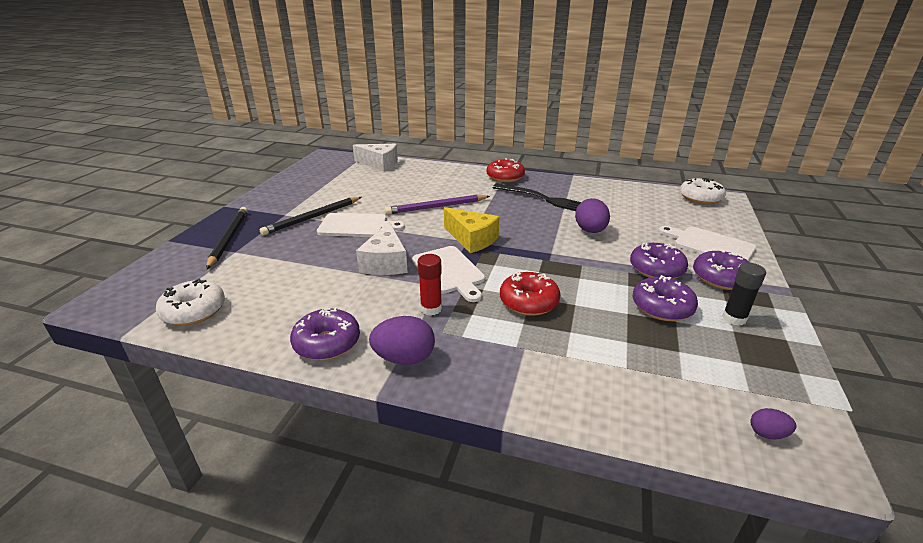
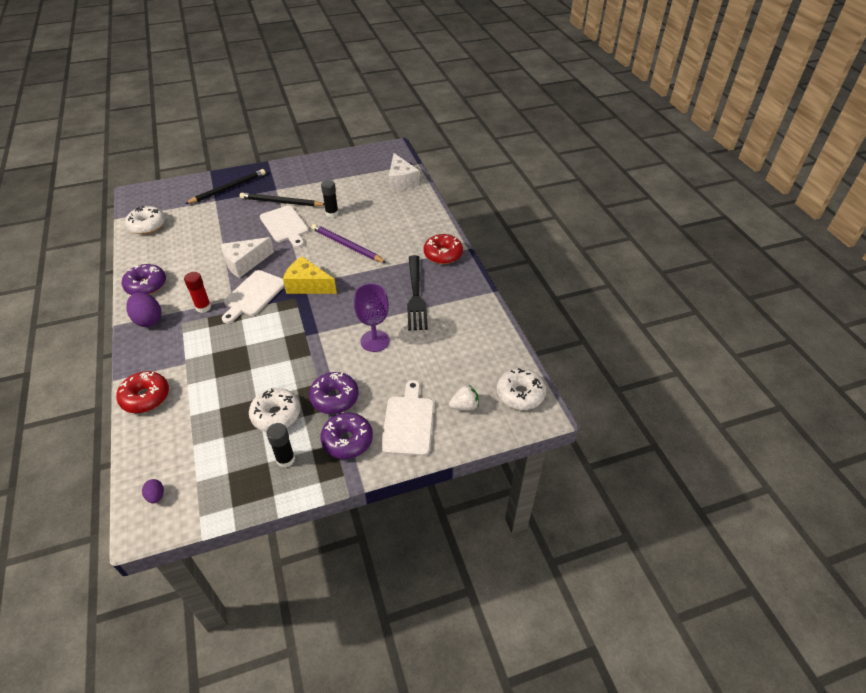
camera: 55 degrees right, 15 degrees up
yellow cheese [444,207,499,253] -> yellow cheese turned 105 degrees clockwise [283,256,337,294]
red donut [500,272,560,316] -> red donut moved to [116,371,169,413]
purple egg [575,198,610,233] -> purple goblet [354,283,389,352]
purple donut [633,275,698,321] -> white donut [249,388,300,432]
none -> black glue stick [321,180,339,218]
none -> white strawberry [449,385,479,411]

